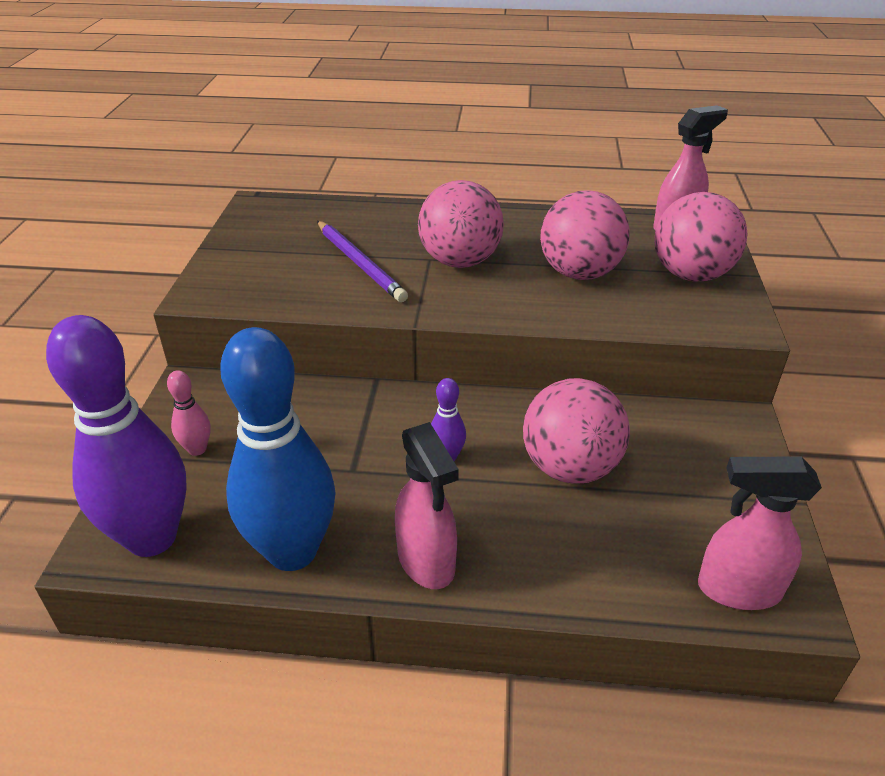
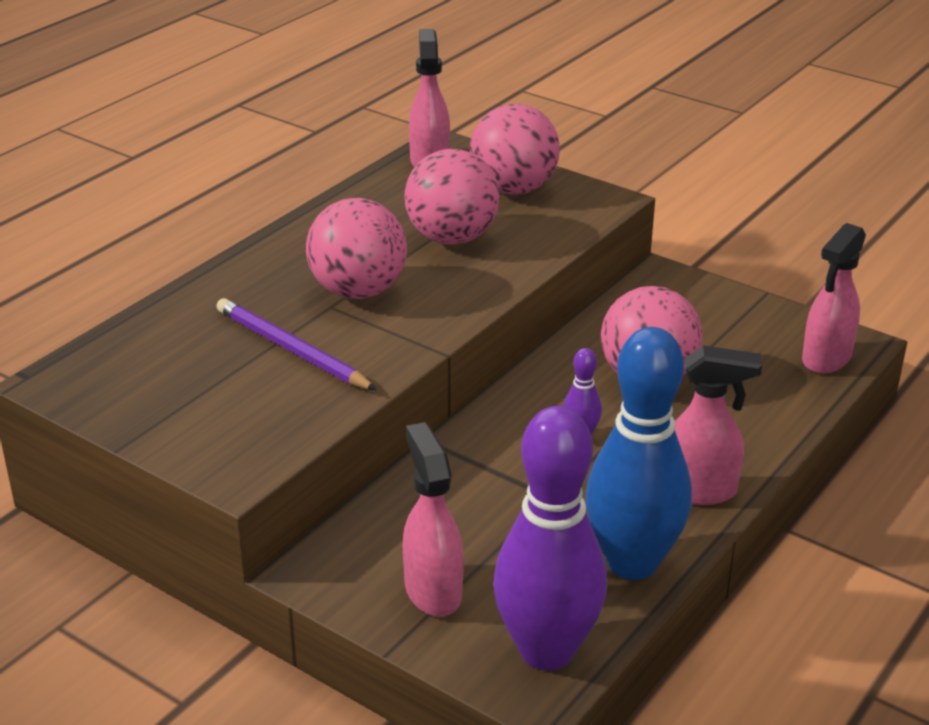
camera: 60 degrees left, 5 degrees down
pink bowling pin [167,370,211,456] -> pink spray bottle [403,422,464,617]
purple pencil [317,221,408,302] -> purple pencil turned 135 degrees counterclockwise [216,298,377,390]

